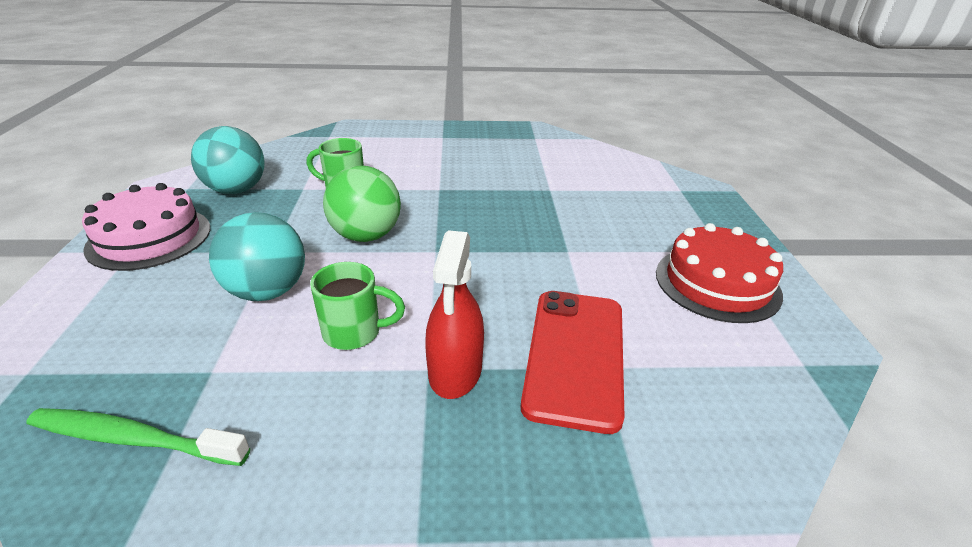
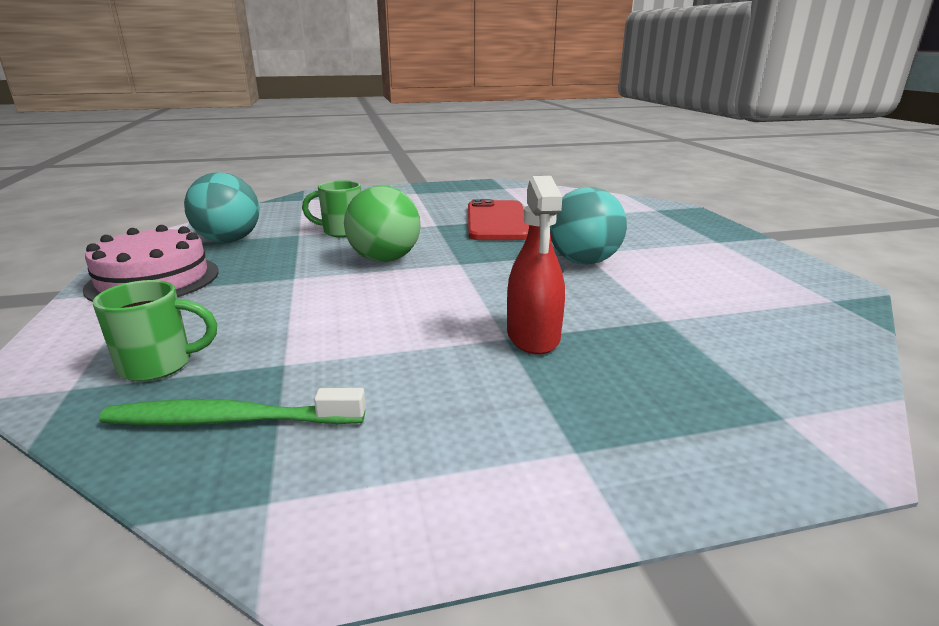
camera: 10 degrees left, 10 degrees down
turquoise ball [209,212,305,301] -> turquoise ball moved to [550,187,627,264]
green mug [310,262,405,350] -> green mug moved to [93,280,217,382]
red phone [521,291,625,434] -> red phone moved to [468,199,529,240]
red cake [656,223,783,323] -> none

